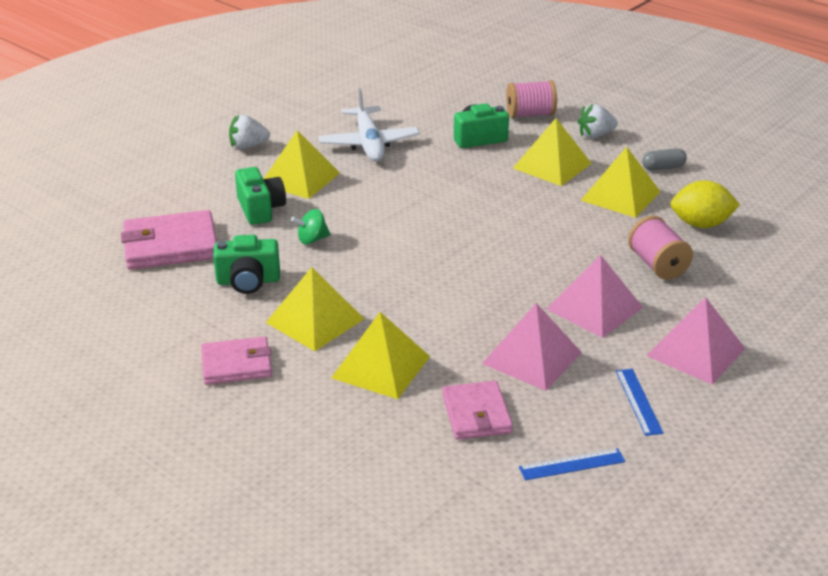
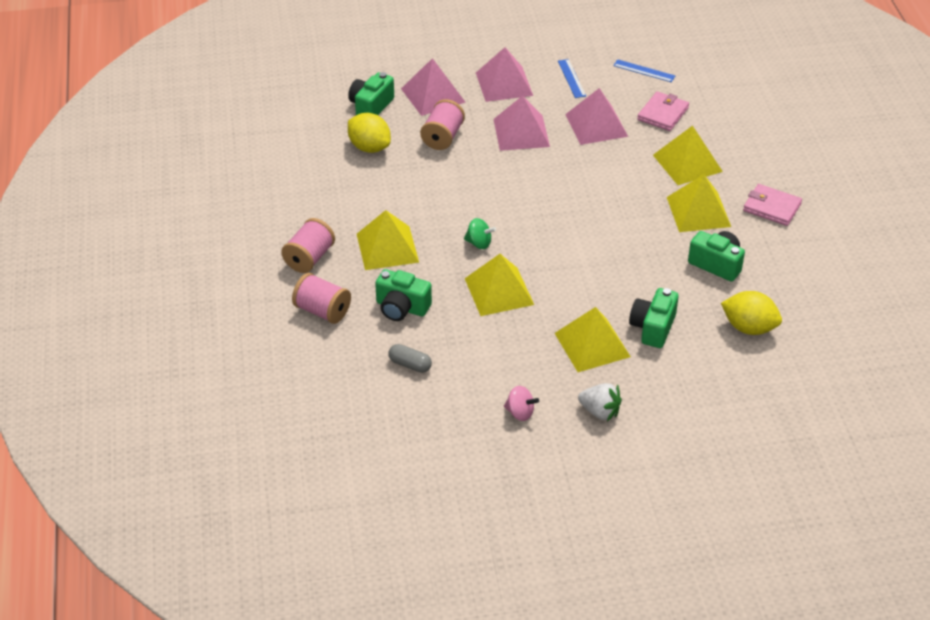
camera: 140 degrees left, 10 degrees up
pink wallet [121,210,217,270] -> yellow lemon [721,291,782,335]
green spinning top [291,209,331,244] -> green spinning top moved to [464,218,496,249]
white plane [318,88,420,162] -> none
white strawberry [578,104,618,138] -> pink spool [281,218,335,273]
yellow pyramid [581,147,661,218] -> yellow pyramid moved to [465,254,534,316]
blue ruler [616,369,664,436] -> blue ruler turned 45 degrees counterclockwise [558,59,586,98]
grey capsule [642,148,687,170] -> grey capsule moved to [388,344,432,373]
none -> green camera [348,72,394,115]
none -> pink pyramid [401,58,466,116]
none -> pink spinning top [504,386,539,421]

